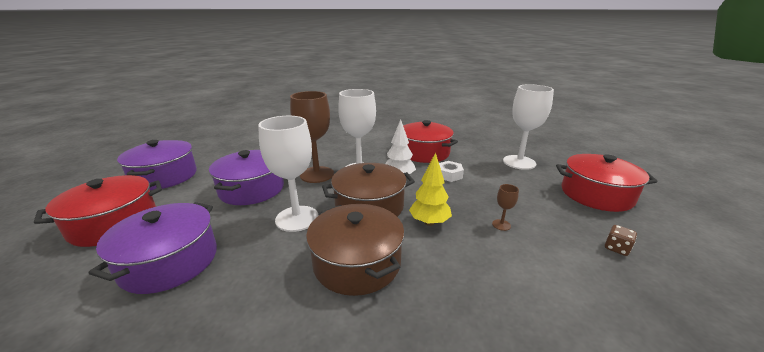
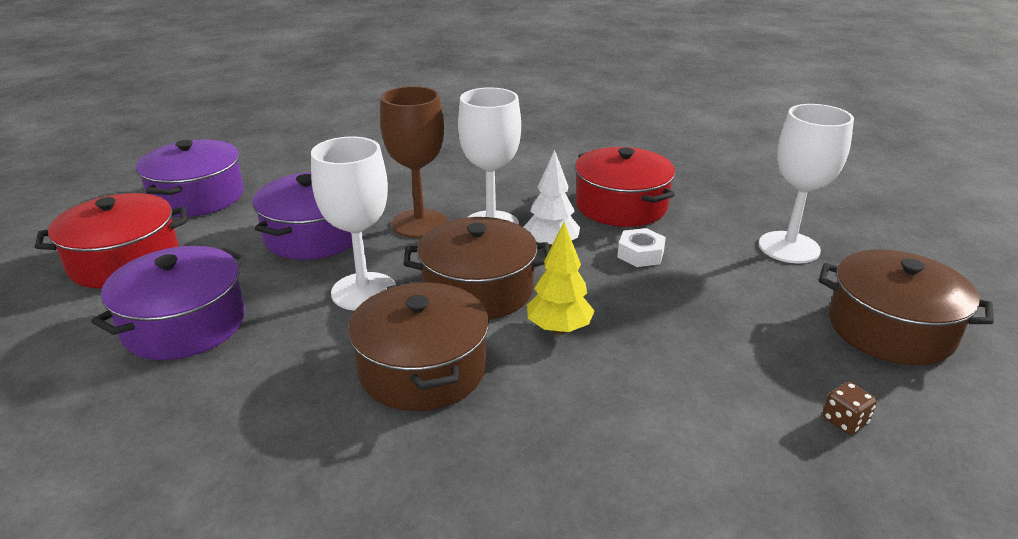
camera: 15 degrees right, 5 degrees up
brown goblet [492,184,519,231] -> none
red pot [556,154,658,212] -> brown pot [819,250,994,365]

